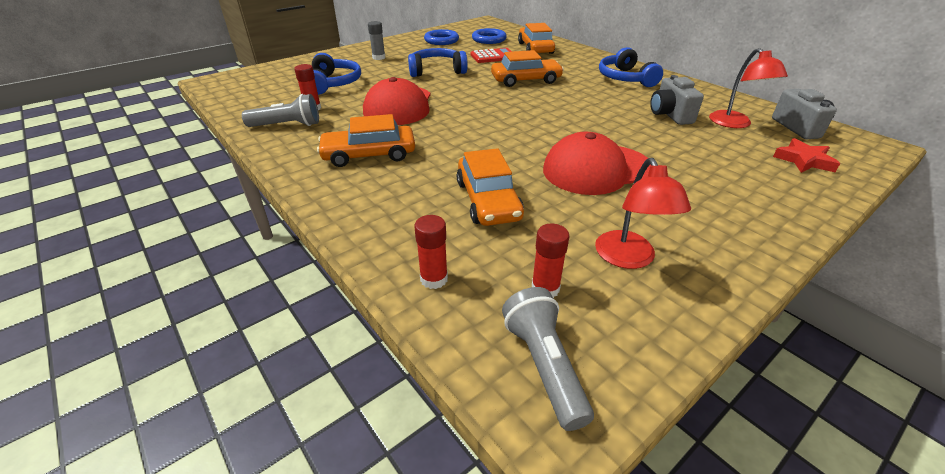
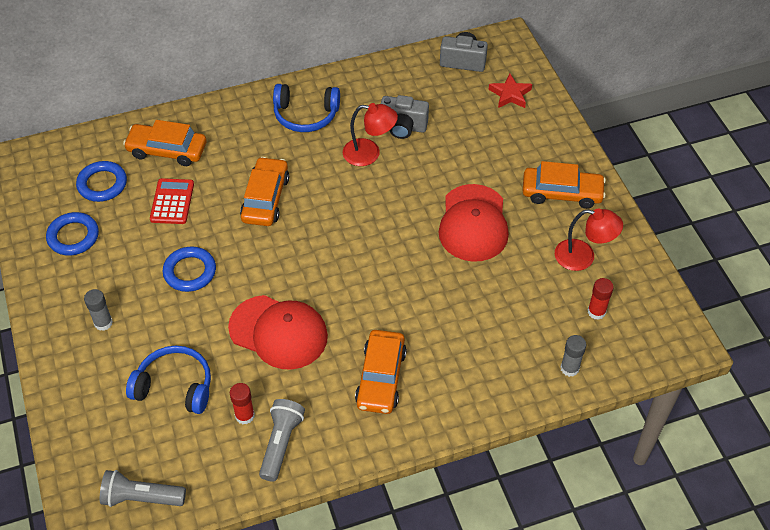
camera: 70 degrees left, 15 degrees up
blue headphones [408,48,468,77] -> blue ring [163,246,216,292]
red glue stick [414,215,448,289] -> grey glue stick [560,335,586,377]
orange car [457,148,524,226] -> orange car moved to [523,161,606,209]
grey flashlight [502,287,594,431] -> grey flashlight moved to [100,470,186,507]
red lamp [709,48,788,128] -> red lamp moved to [343,103,398,166]

